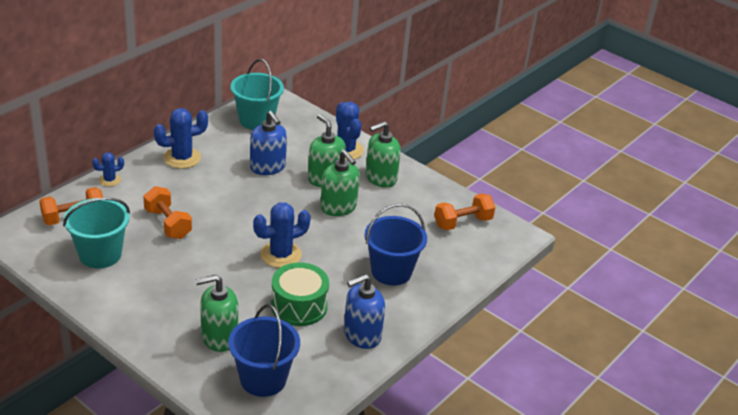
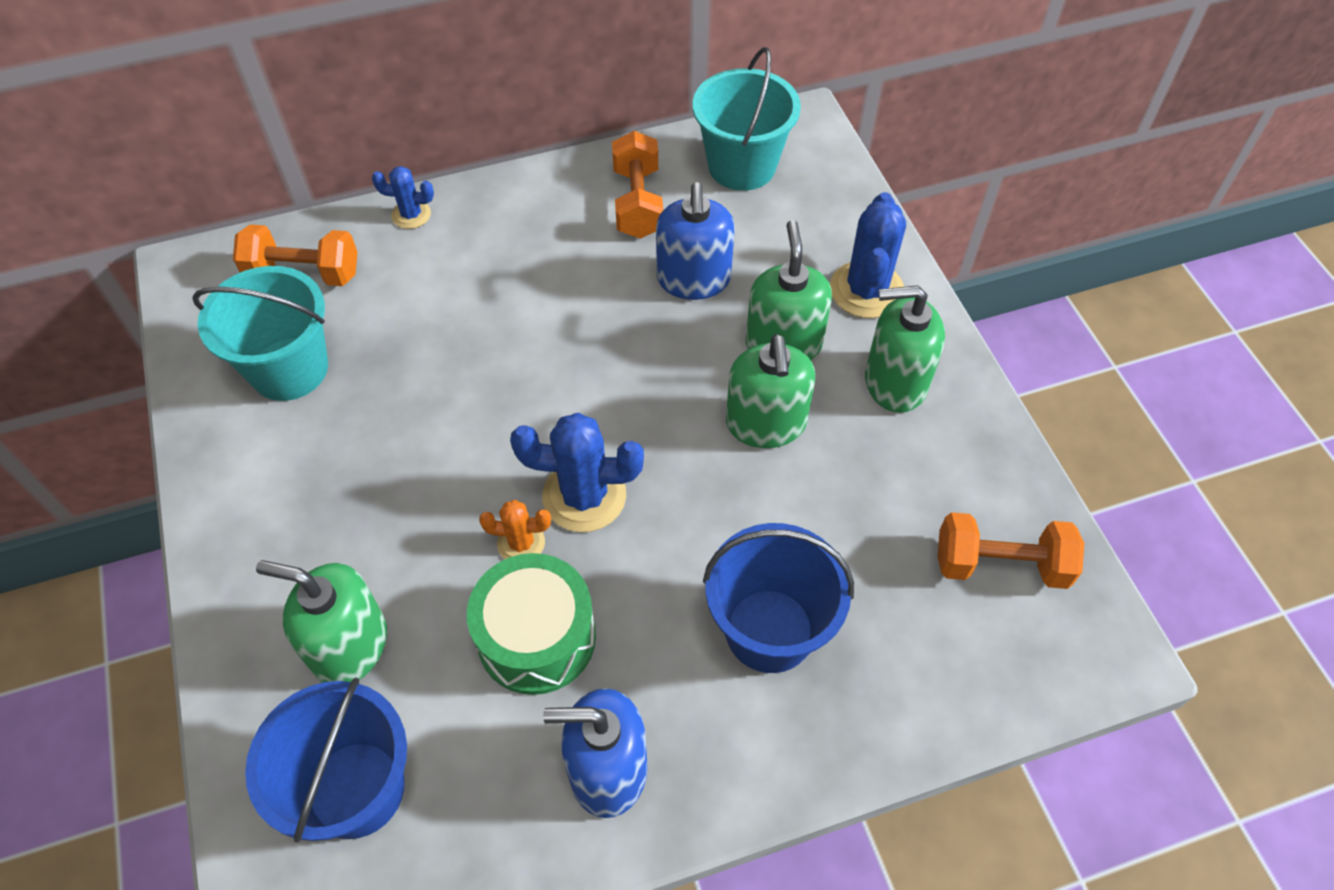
camera: 35 degrees right, 20 degrees up
orange dumbbell [143,186,192,239] -> orange dumbbell moved to [612,131,663,239]
blue cactus [154,108,208,169] -> none
none -> orange cactus [479,500,551,559]

